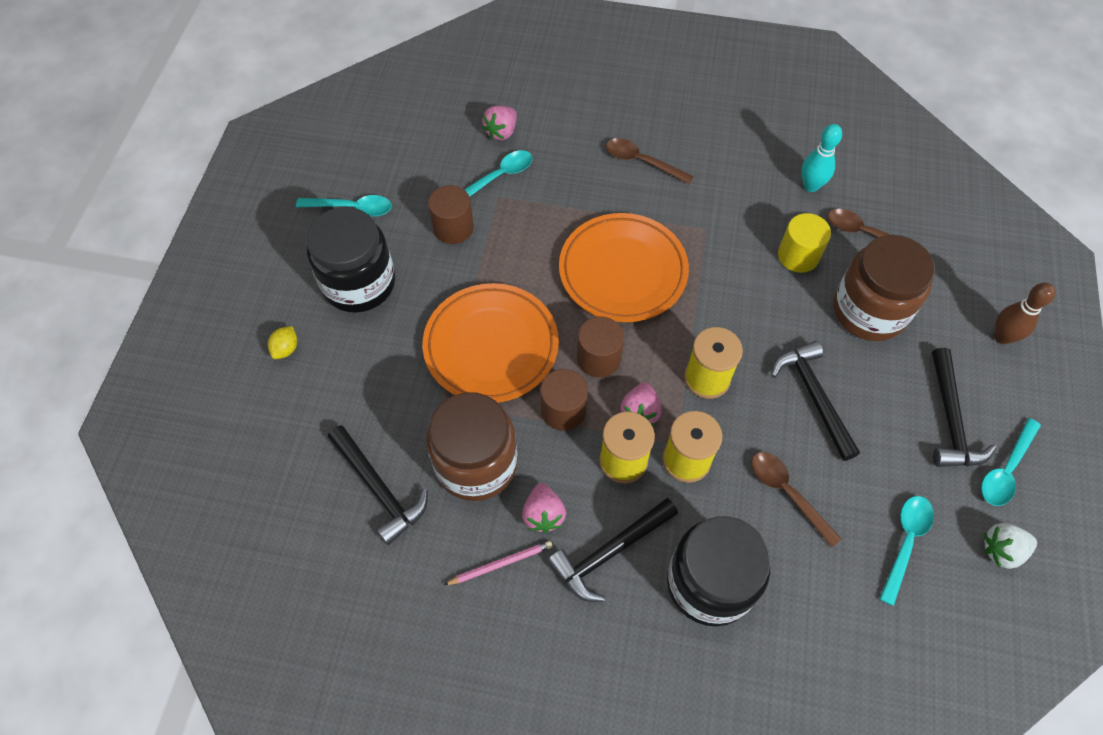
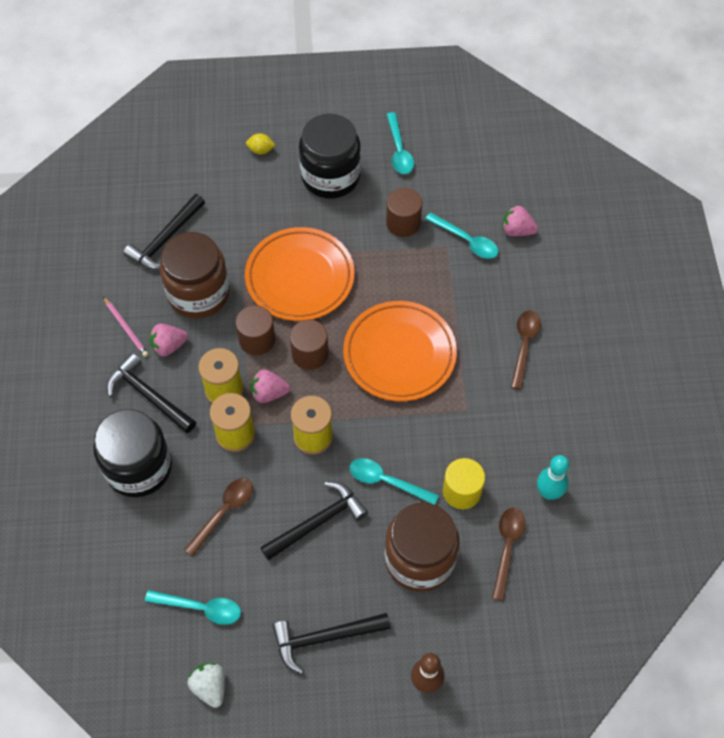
camera: 75 degrees right, 0 degrees up
turquoise spoon [981,418,1041,506] -> turquoise spoon moved to [350,458,439,505]

